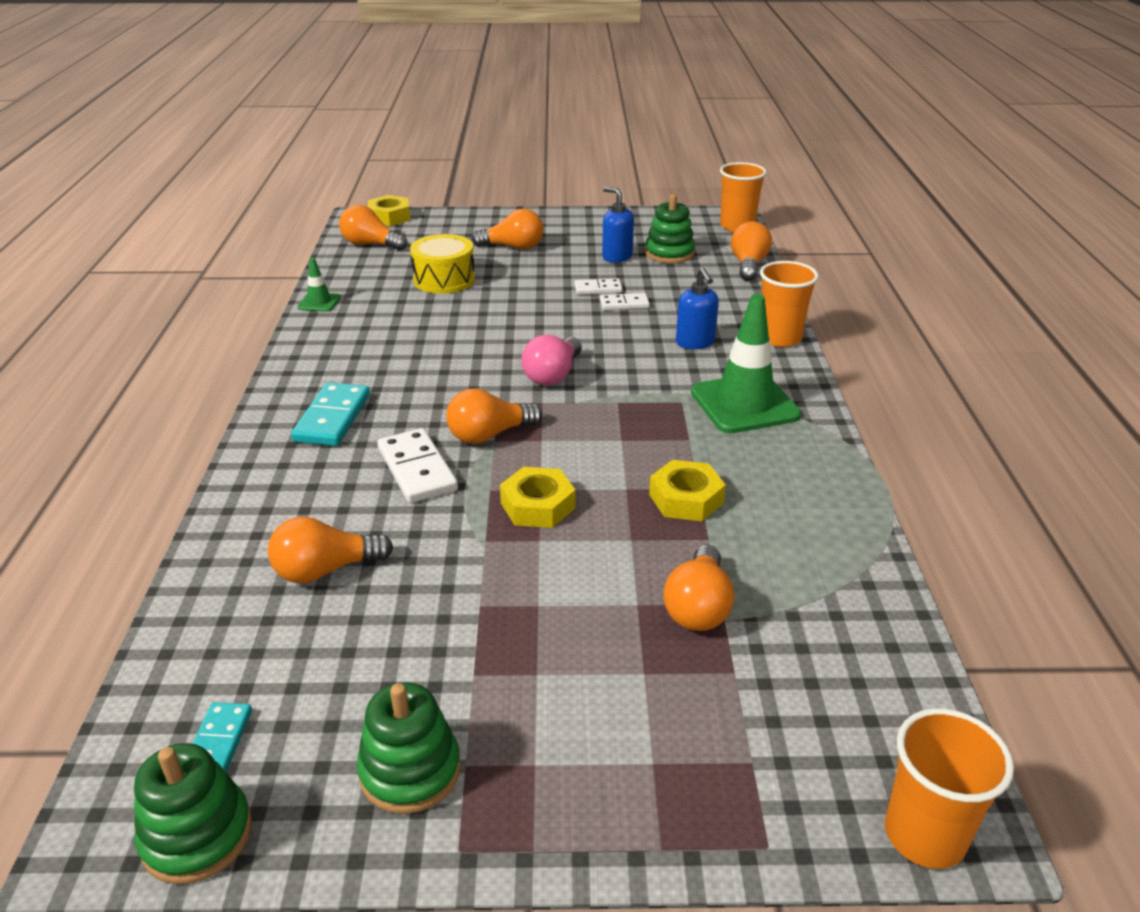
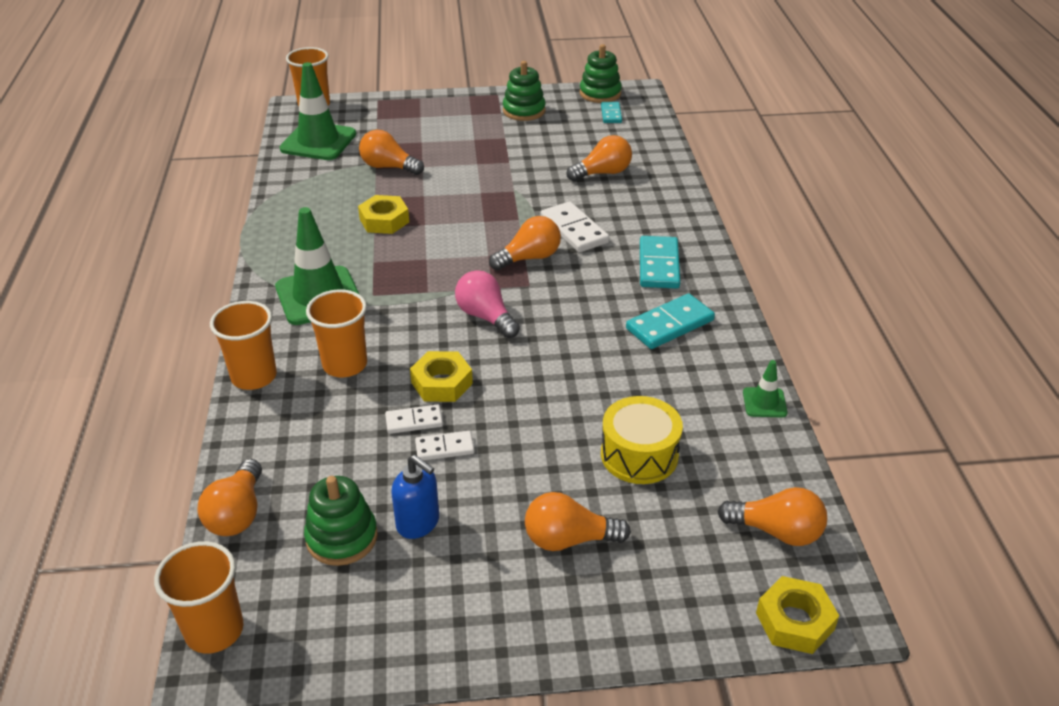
camera: 175 degrees right, 5 degrees up
yellow nut [500,467,575,528] -> yellow nut moved to [410,351,473,402]
pink light bulb [521,335,582,386] -> pink light bulb turned 60 degrees counterclockwise [455,270,520,338]
orange light bulb [663,545,734,631] -> orange light bulb turned 75 degrees counterclockwise [359,130,424,175]
blue soap dispenser [676,268,719,349] -> orange cup [306,290,367,377]
none -> green traffic cone [280,62,356,160]
none -> turquoise domino [626,294,715,349]

